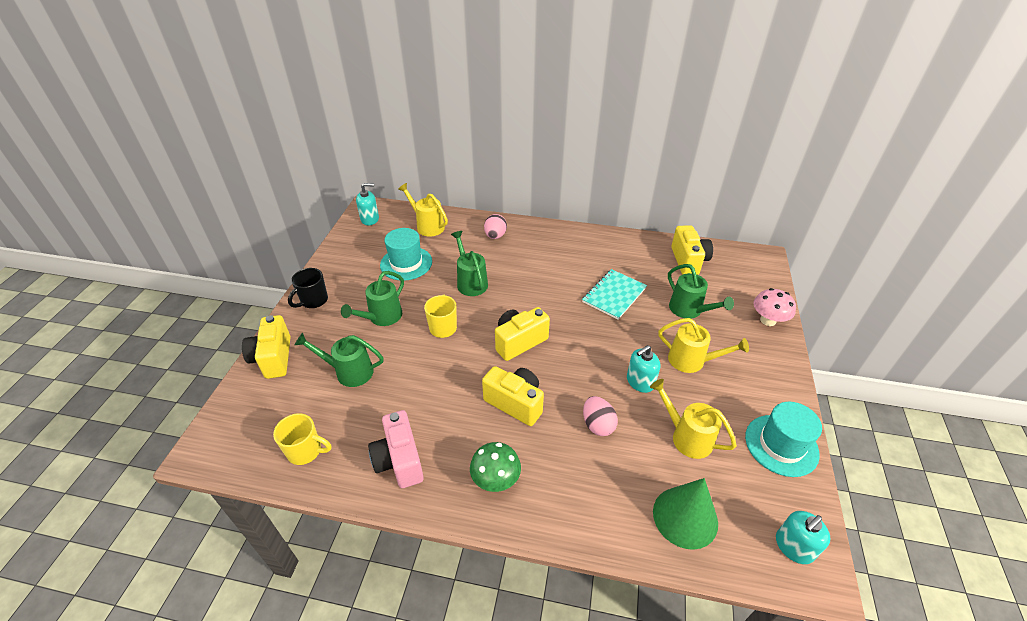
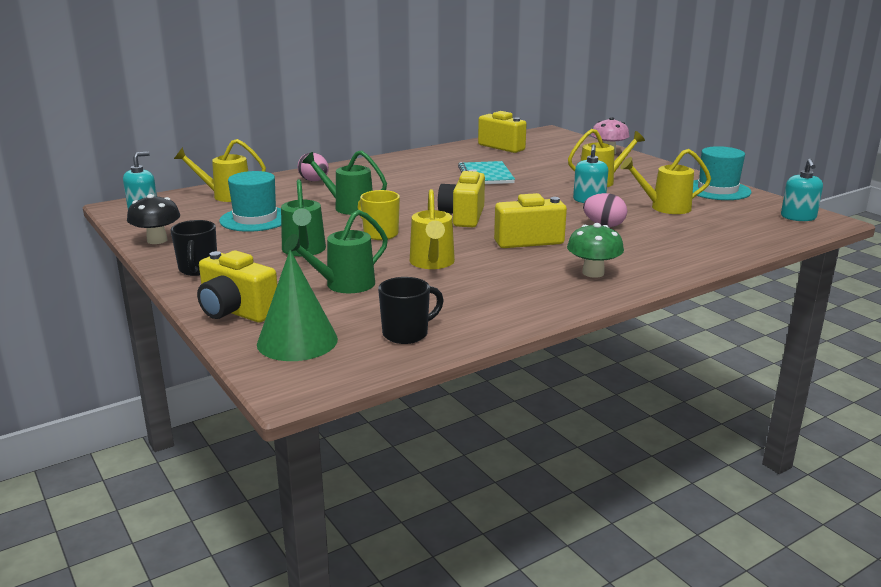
camera: 45 degrees left, 20 degrees down
yellow mug [273,413,331,465] -> black mug [378,277,444,344]
pink camera [368,410,424,488] -> none
green cone [653,478,718,550] -> green cone moved to [257,250,338,361]
green watering can [668,264,734,319] -> none
none -> black mushroom [127,194,180,244]
none -> yellow watering can [410,189,455,269]

